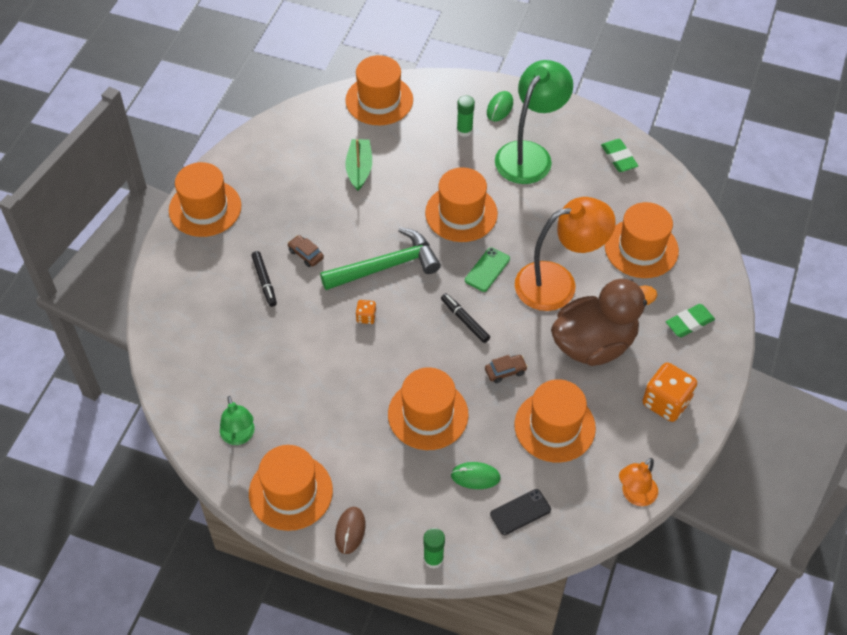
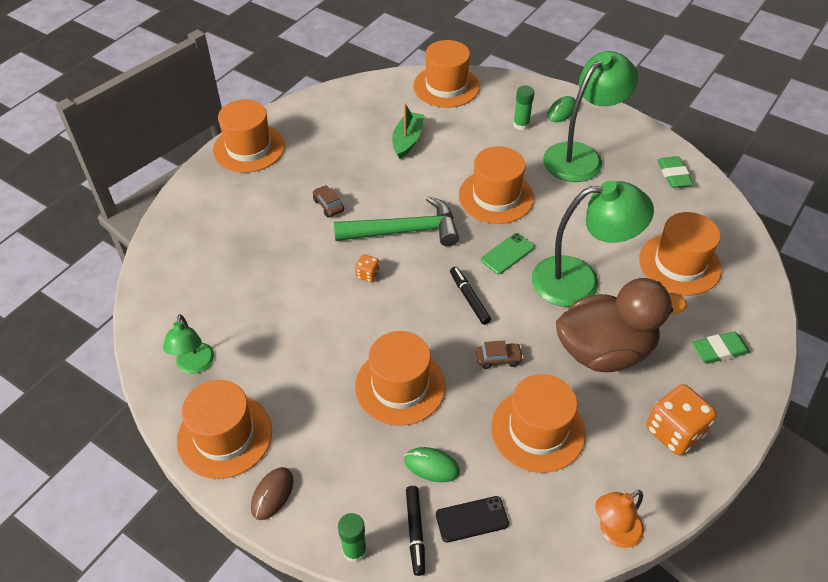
camera: 15 degrees right, 5 degrees down
black marker [251,251,277,307] -> black marker moved to [406,486,425,576]
orange lamp [515,197,616,311] -> green lamp [532,181,654,307]

